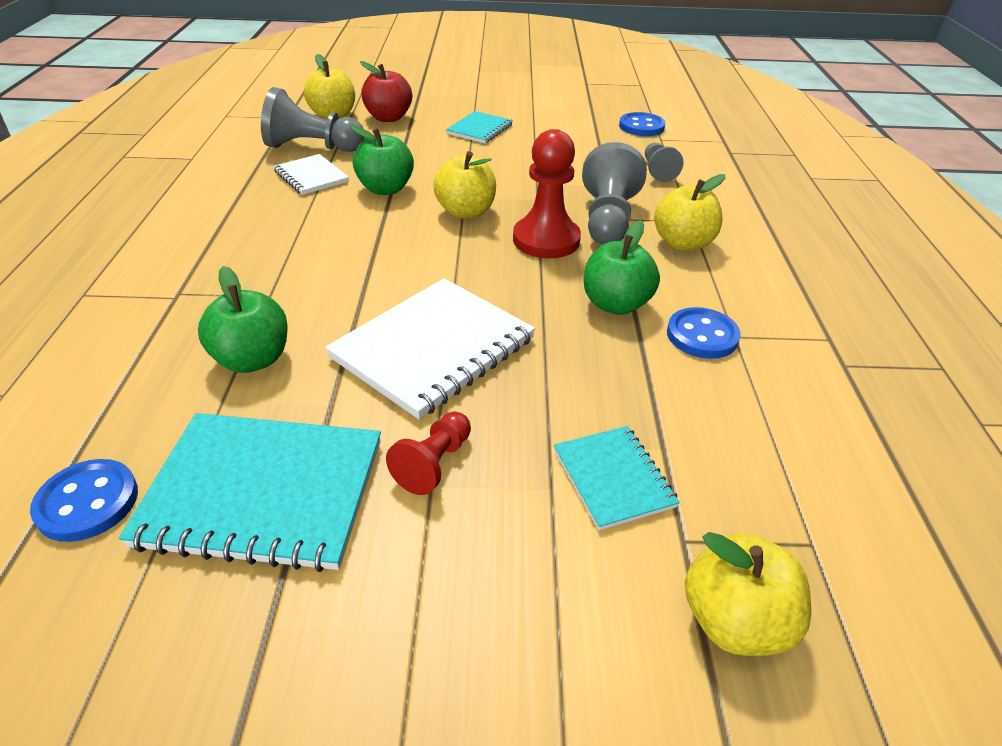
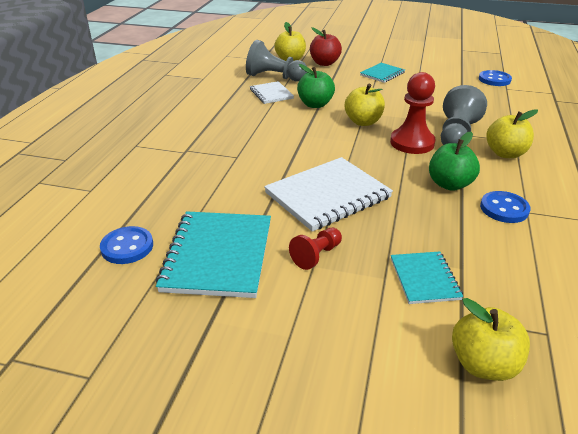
camera: 15 degrees right, 5 degrees down
turquoise notebook [119,413,381,572] -> turquoise notebook turned 75 degrees clockwise [156,211,271,298]
green apple [198,266,288,373] -> none
grey pawn [645,143,684,182] -> none

